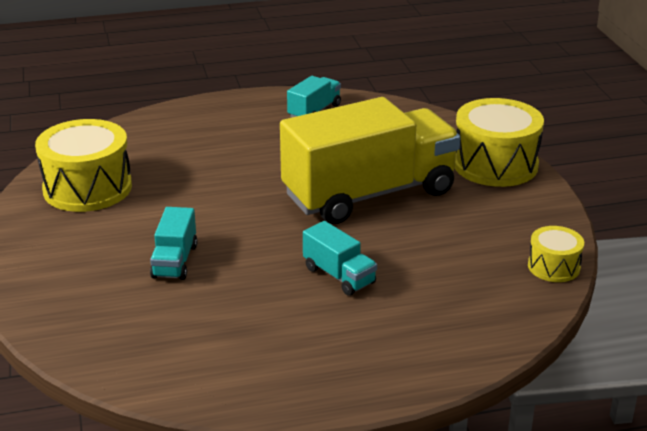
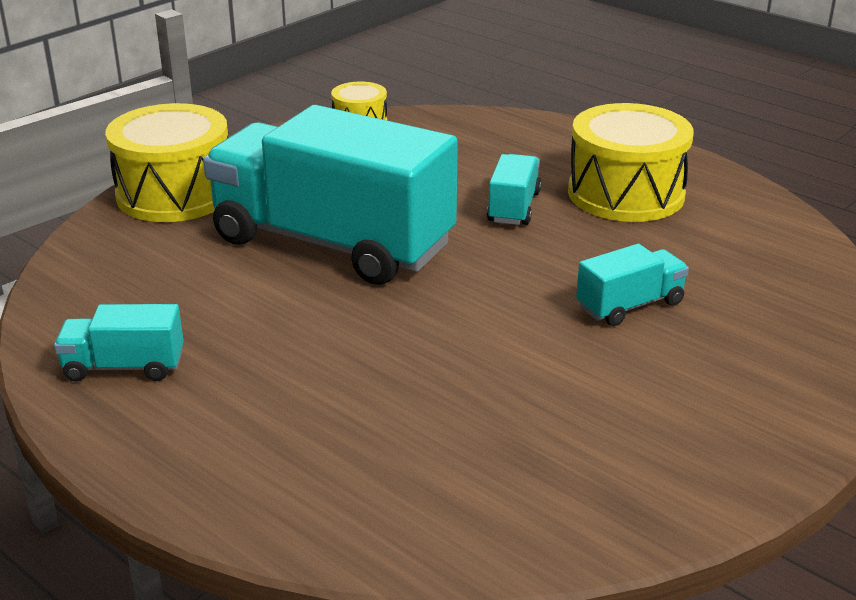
camera: 125 degrees left, 0 degrees up
yellow drum [35,119,132,212] -> yellow drum moved to [568,103,694,222]
yellow truck [280,97,461,224] -> turquoise truck [203,105,458,285]

